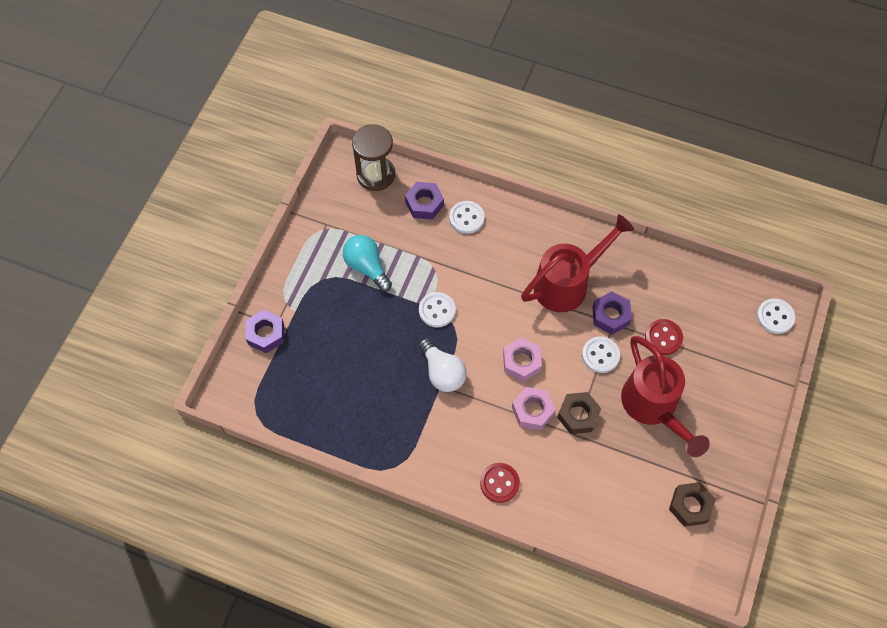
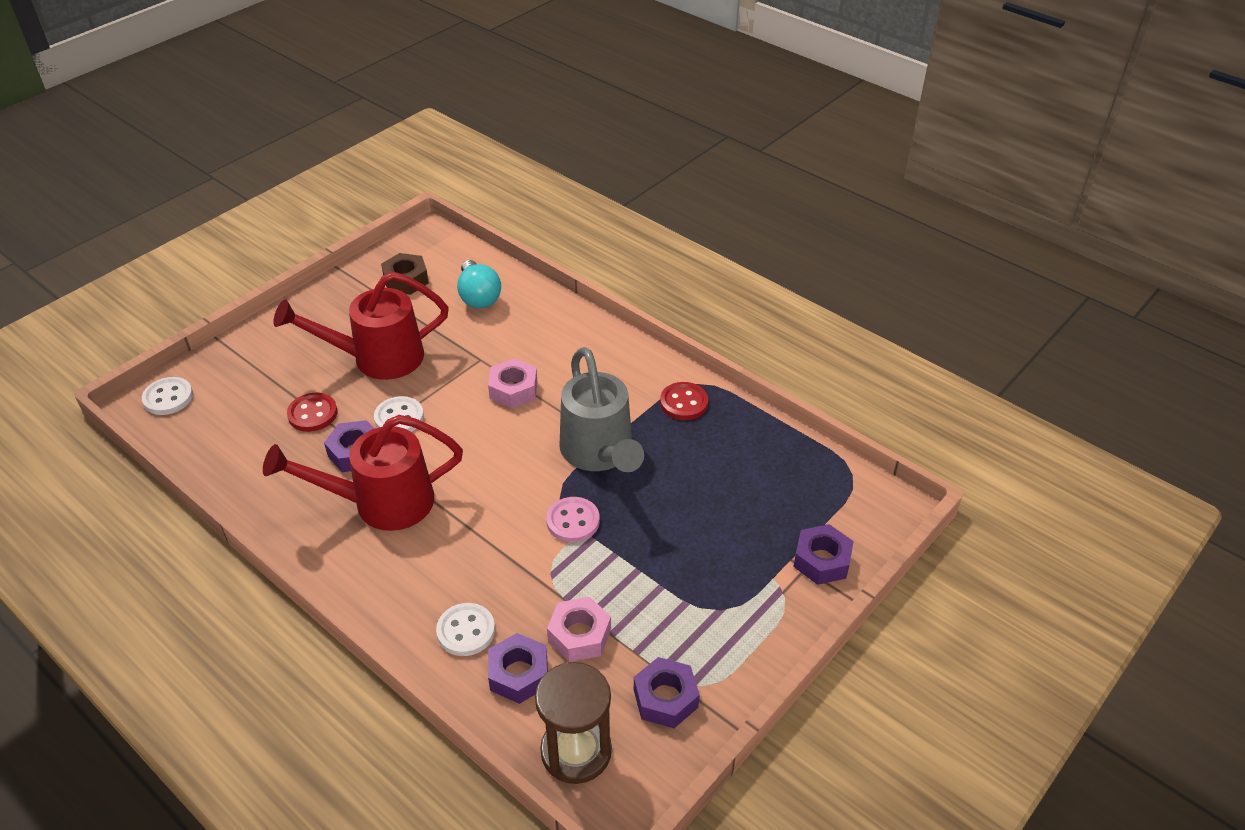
camera: 160 degrees left, 20 degrees down
turquoise light bulb [343,235,392,292] -> turquoise light bulb moved to [457,260,501,308]
white button [419,292,456,328] -> pink button [546,497,600,543]
white light bulb [419,338,467,392] -> grey watering can [559,347,644,472]
red button [480,463,520,503] -> red button moved to [660,382,708,420]
pink nut [503,337,542,382] -> pink nut moved to [547,597,611,662]
brown nut [557,392,601,434] -> none
red watering can [621,336,710,457] -> red watering can turned 105 degrees counterclockwise [273,272,449,380]
none -> purple nut [634,657,700,728]

